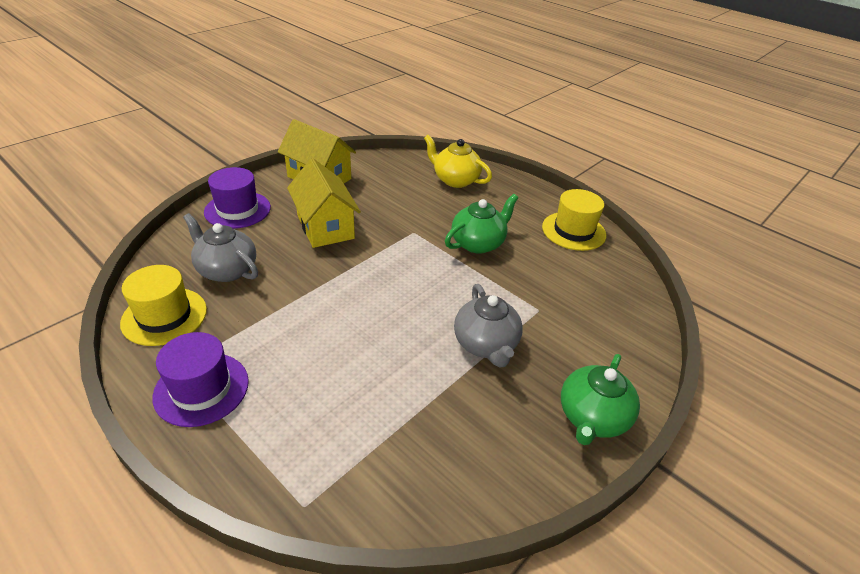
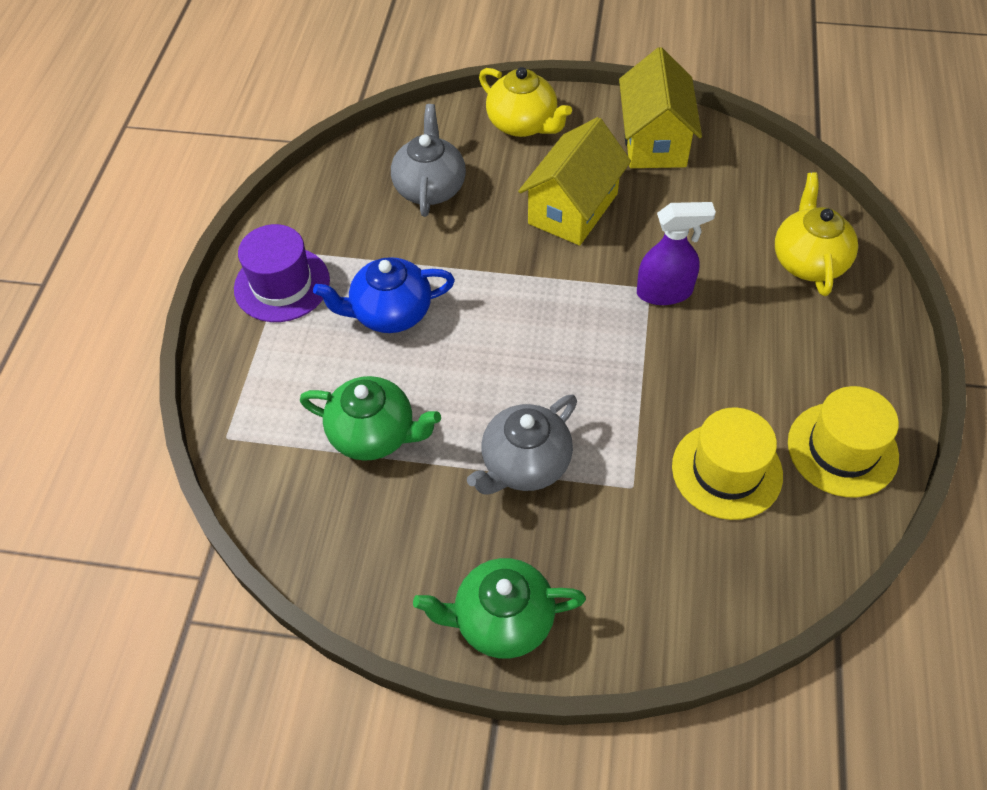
camera: 60 degrees right, 15 degrees up
yellow hat [120,265,207,346] -> yellow hat moved to [672,407,783,520]
purple hat [204,167,271,229] -> yellow teapot [479,67,572,137]
green teapot [445,194,518,254] -> green teapot moved to [300,376,441,461]
none -> blue teapot [313,257,455,333]
none -> purple spray bottle [637,202,716,305]

